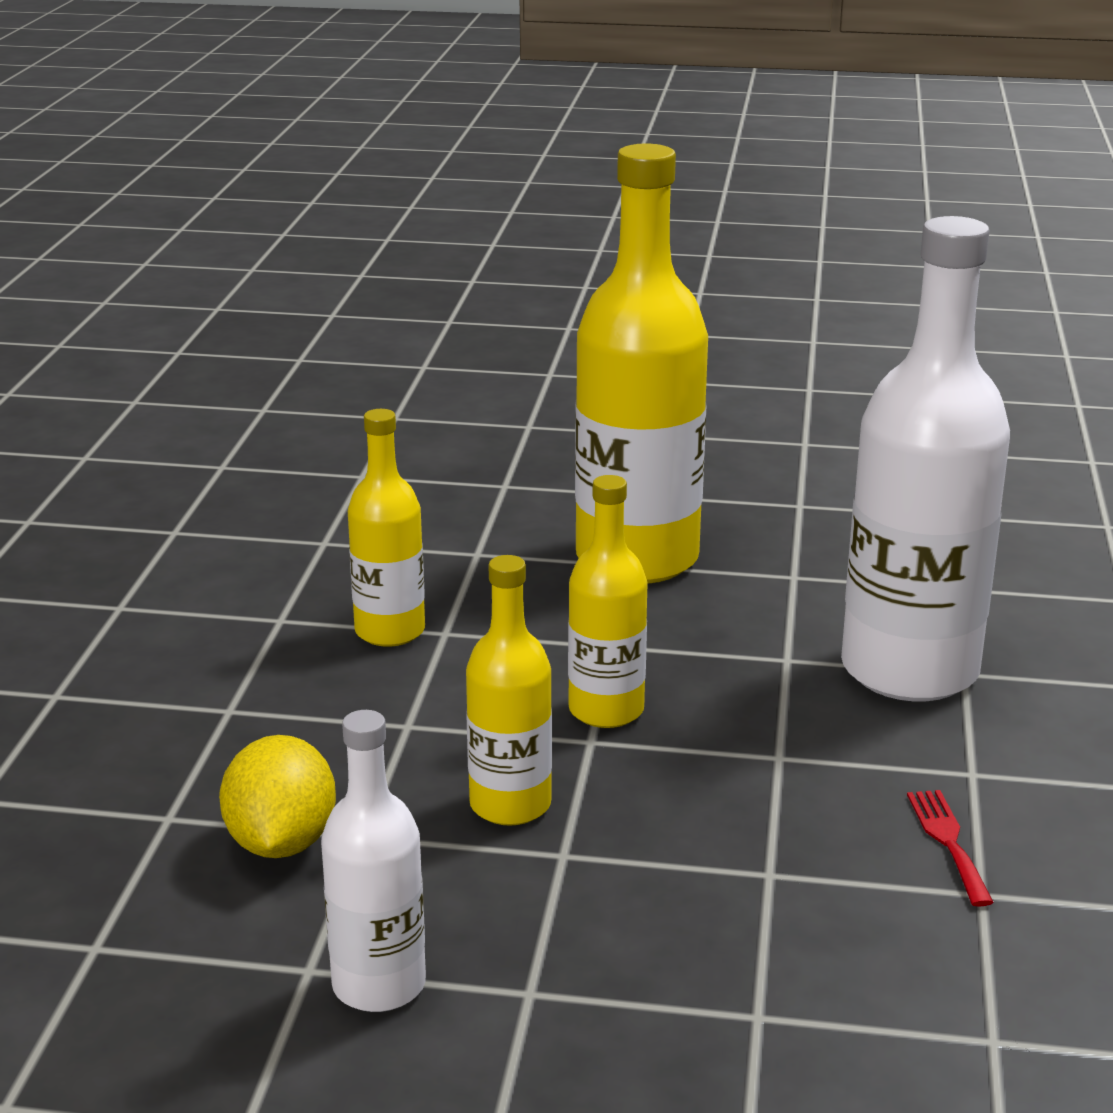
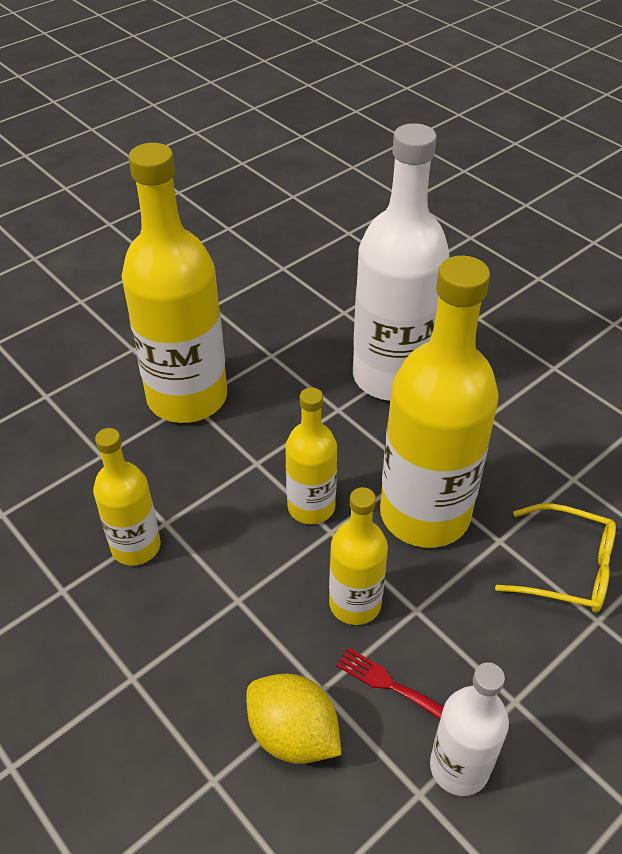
camera: 50 degrees left, 20 degrees up
red fork [907,790,994,907] -> red fork moved to [336,647,444,719]
none -> yellow bottle [380,256,499,548]
none -> yellow glasses [495,503,616,613]

